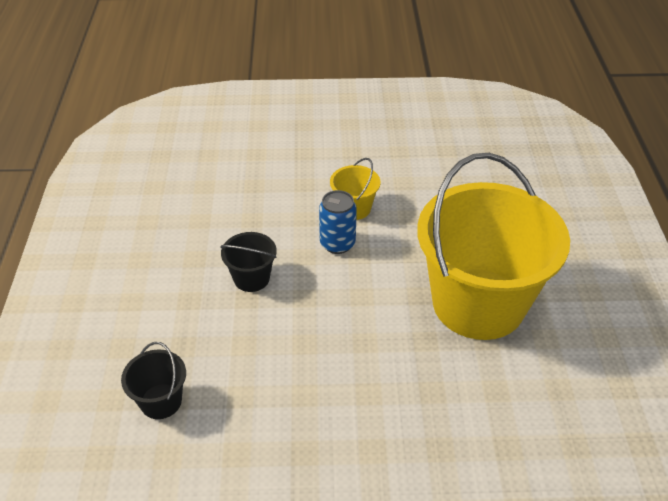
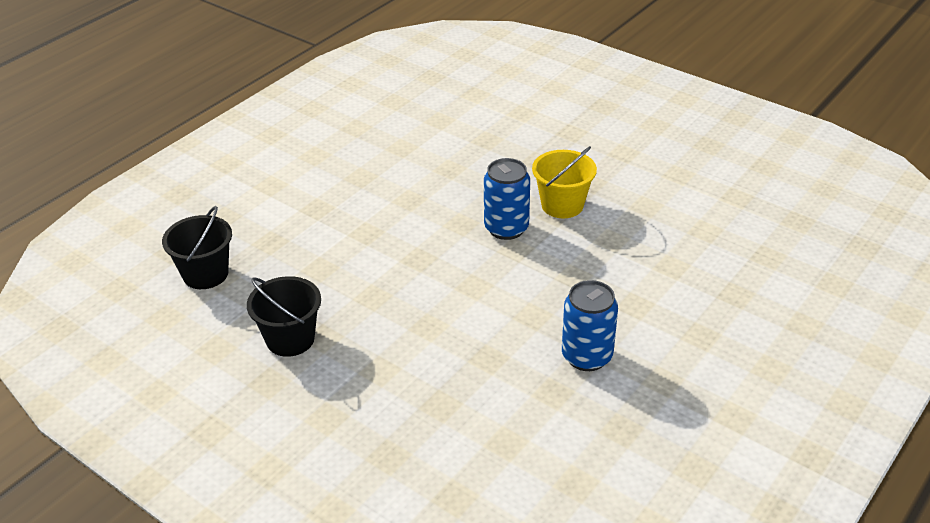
camera: 40 degrees right, 5 degrees down
black bucket [220,232,277,292] -> black bucket moved to [247,276,321,357]
yellow bucket [417,153,570,340] -> blue can [562,280,618,371]

